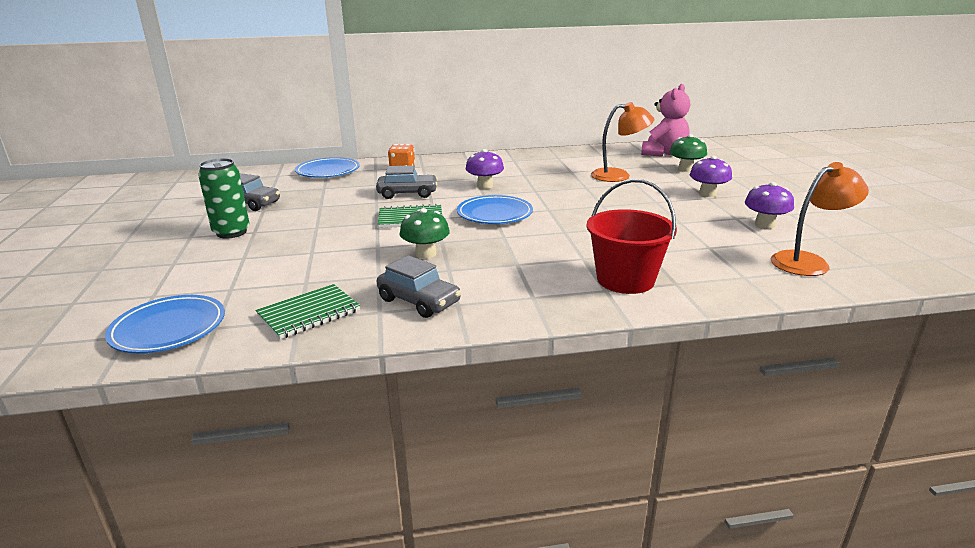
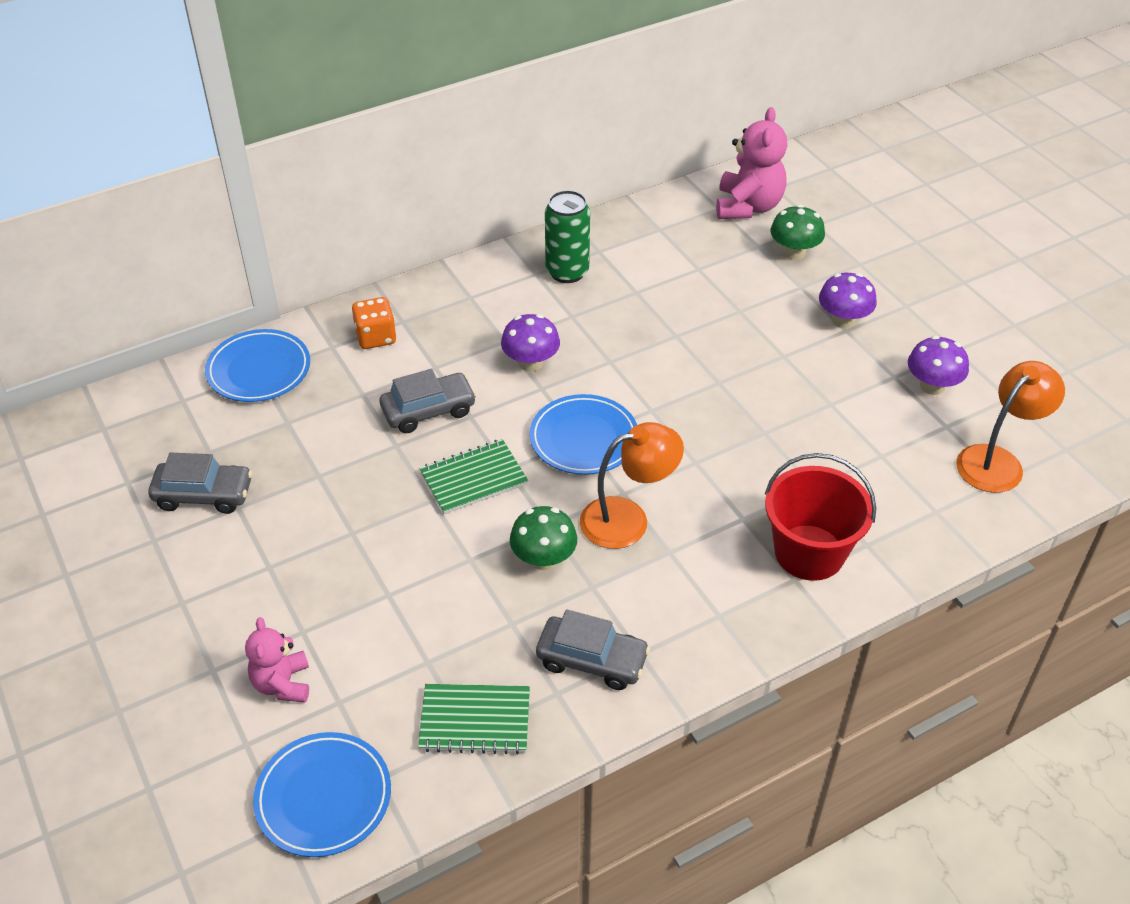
camera: 20 degrees left, 20 degrees up
green can [198,158,250,239] -> green can moved to [545,190,590,283]
green notebook [256,284,360,339] -> green notebook turned 60 degrees clockwise [418,684,530,754]
orange lamp [591,102,655,182] -> orange lamp moved to [580,422,684,549]
none -> pink teddy bear [245,617,309,702]

